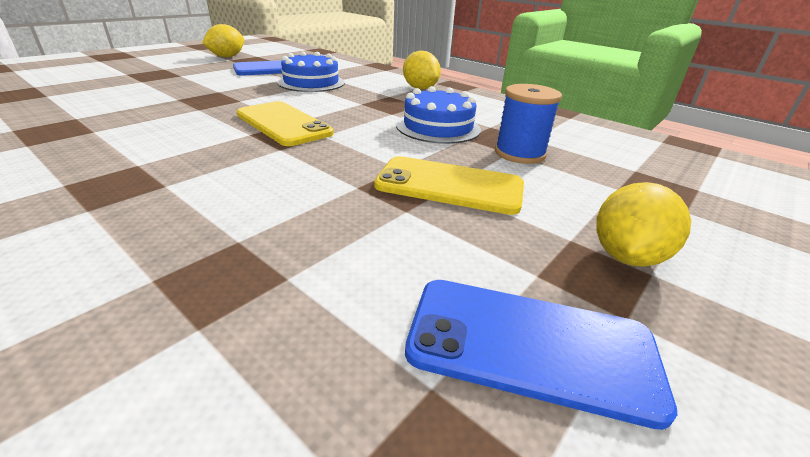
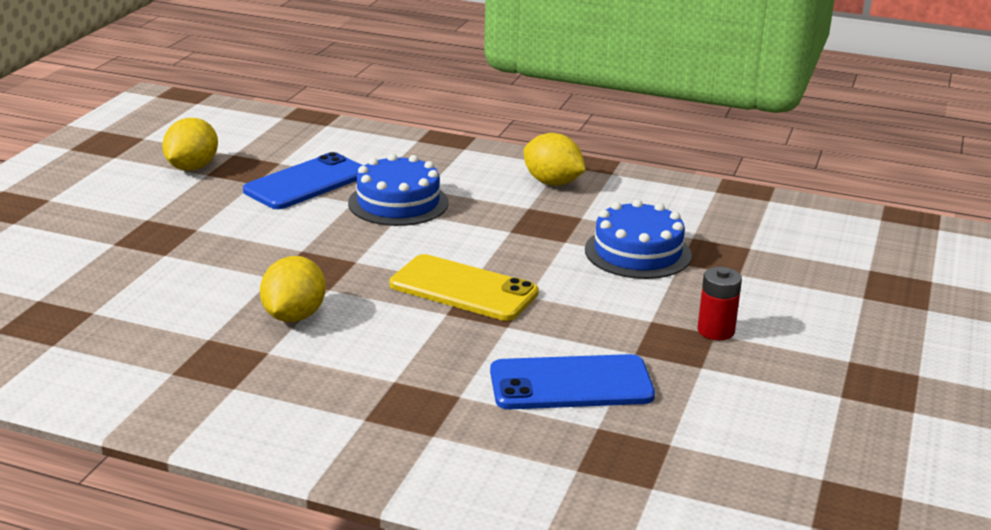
camera: 20 degrees left, 5 degrees down
yellow phone [374,156,524,215] -> red battery [698,267,742,340]
blue phone [405,280,677,430] -> blue phone moved to [490,354,655,409]
blue spool [495,84,562,164] -> none
yellow lemon [596,182,691,267] -> yellow lemon moved to [260,256,326,322]

